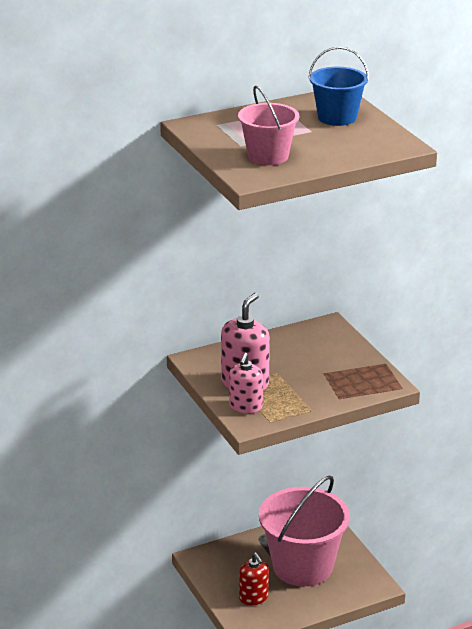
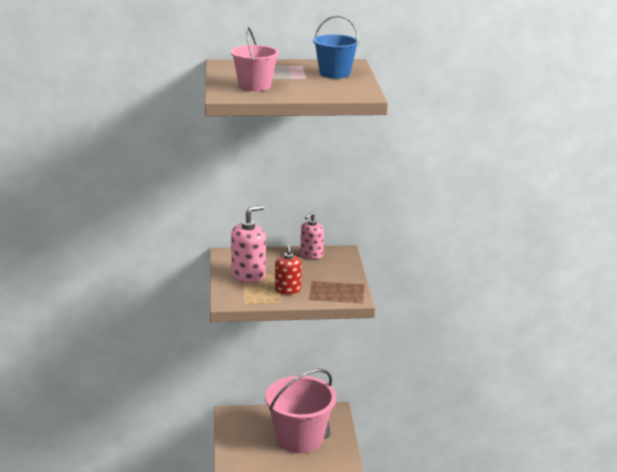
camera: 20 degrees right, 5 degrees down
pink soap dispenser [229,353,263,413] -> pink soap dispenser moved to [300,212,324,259]
red soap dispenser [239,553,269,605] -> red soap dispenser moved to [275,245,302,294]

